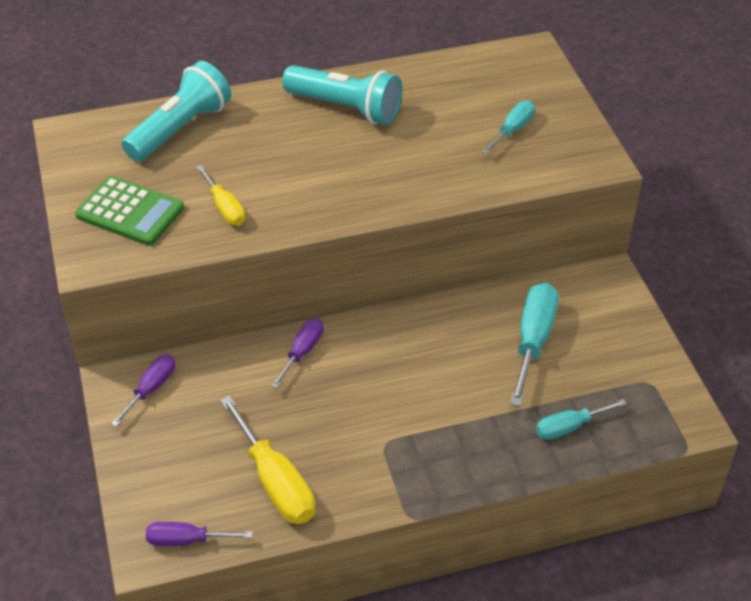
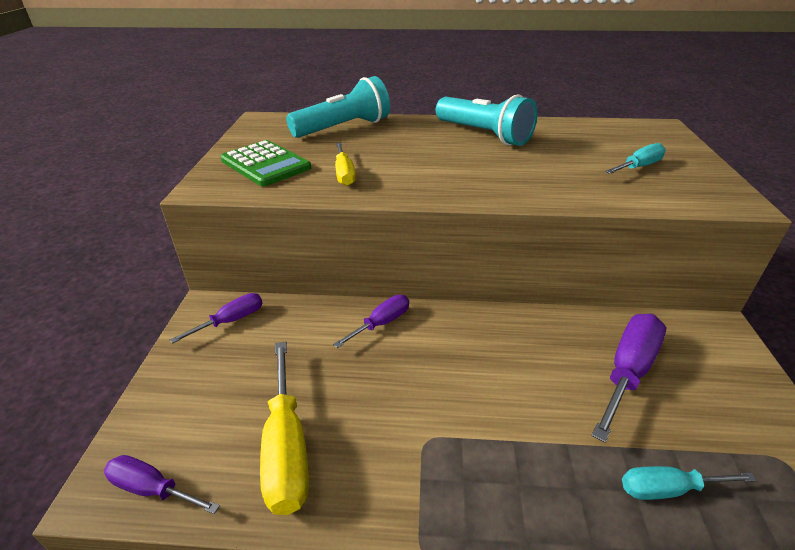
camera: 20 degrees right, 10 degrees down
turquoise screwdriver [510,283,559,407] -> purple screwdriver [592,314,666,443]

